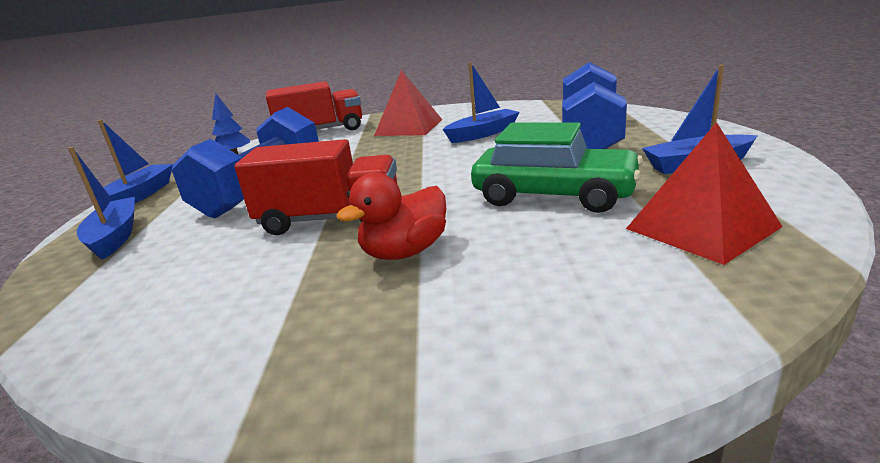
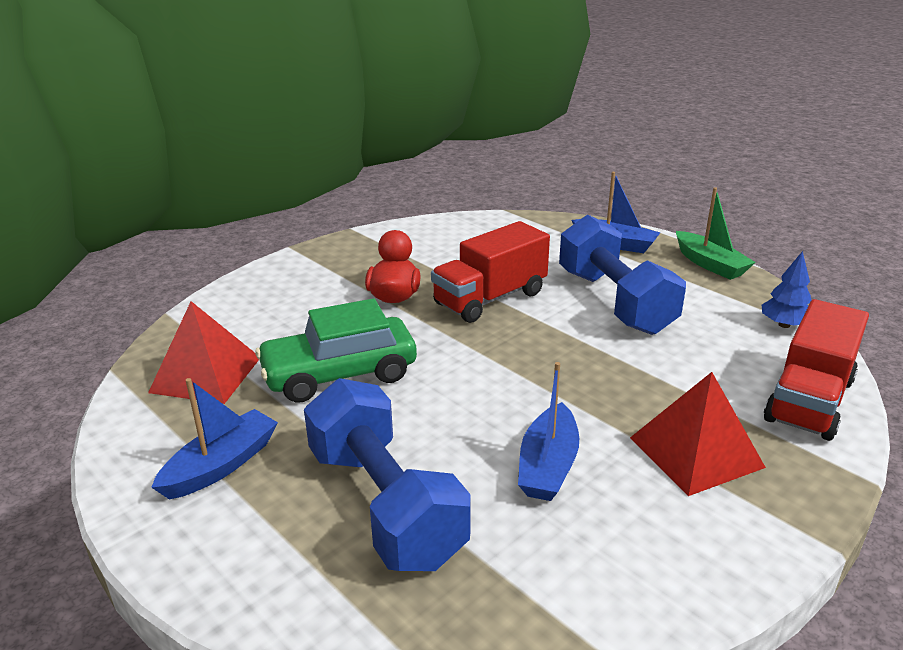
camera: 135 degrees right, 5 degrees up
blue boat [98,120,173,203] -> green boat [676,187,756,280]

